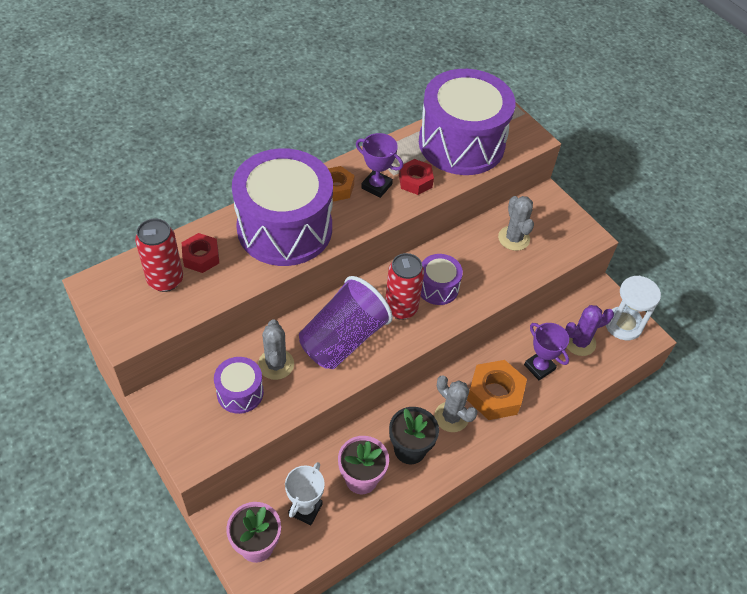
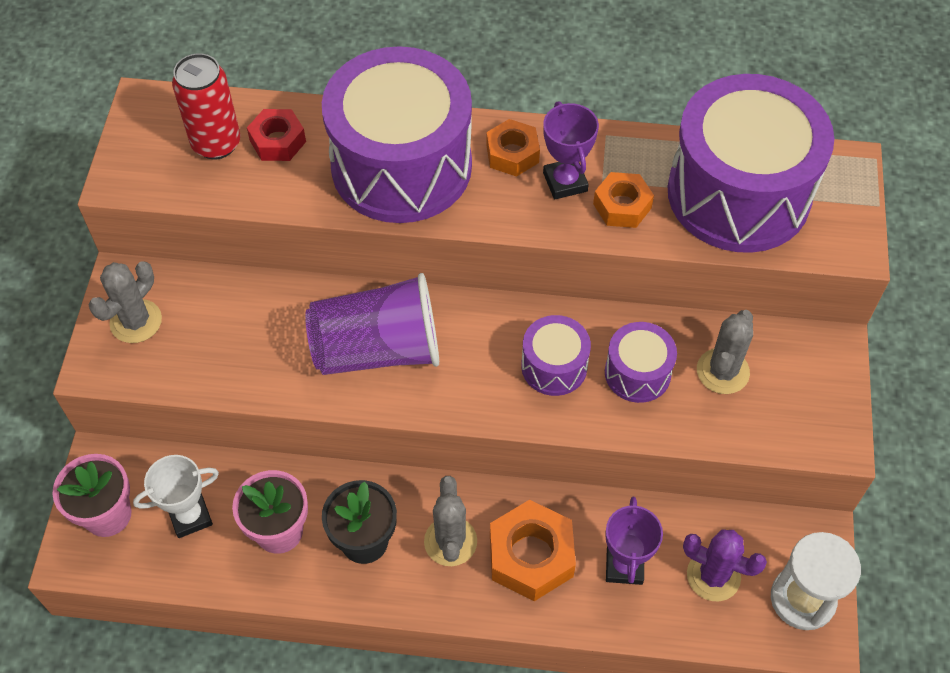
camera: 45 degrees right, 5 degrees up
purple drum [214,357,264,414] -> purple drum moved to [605,322,677,403]
grey cactus [258,319,294,380] -> grey cactus moved to [88,261,162,343]
red can [385,253,424,320] -> none
red nut [399,159,434,195] -> orange nut [593,172,654,228]

